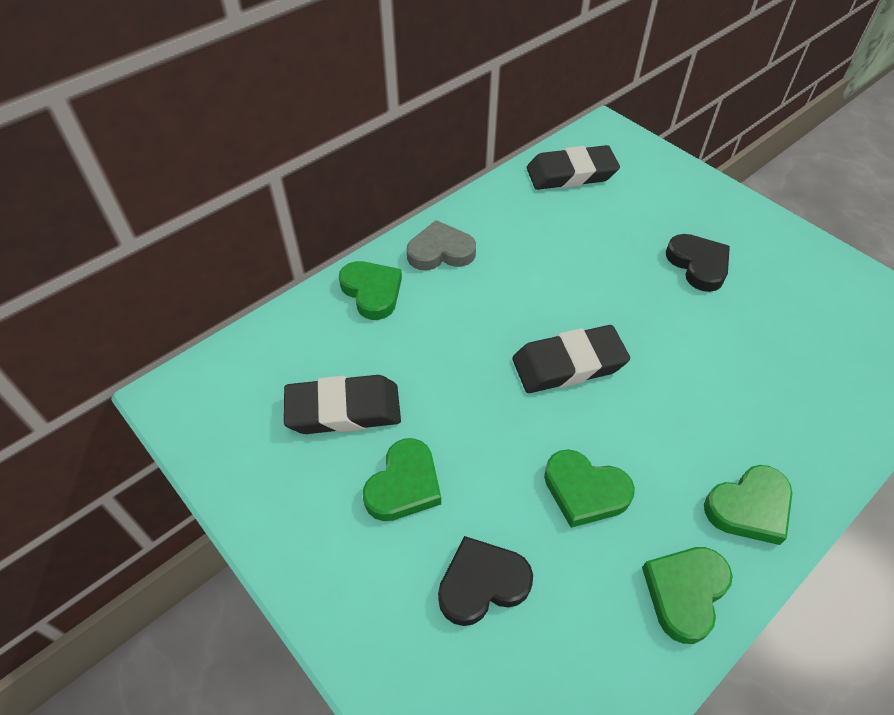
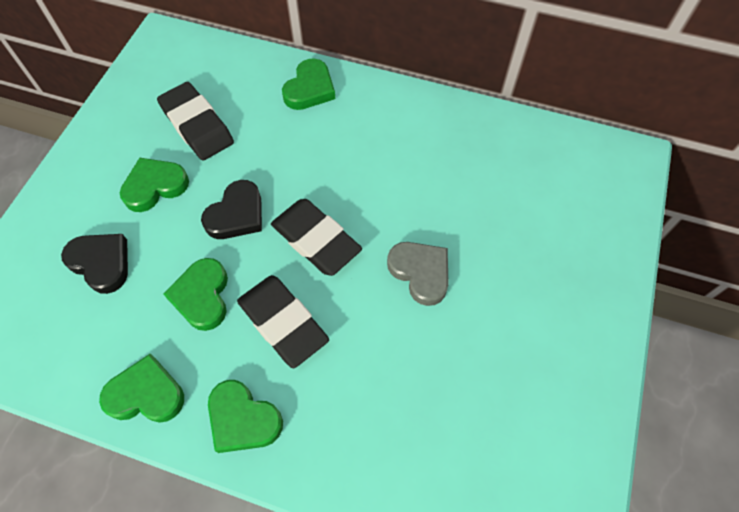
camera: 60 degrees right, 10 degrees up
green heart [363,438,441,521] -> green heart turned 150 degrees clockwise [120,158,189,212]
grey heart [407,220,476,270] -> grey heart moved to [387,242,449,306]
black eraser [527,145,620,190] -> black eraser moved to [237,275,329,368]
black heart [666,234,730,292] -> black heart moved to [201,180,262,239]

